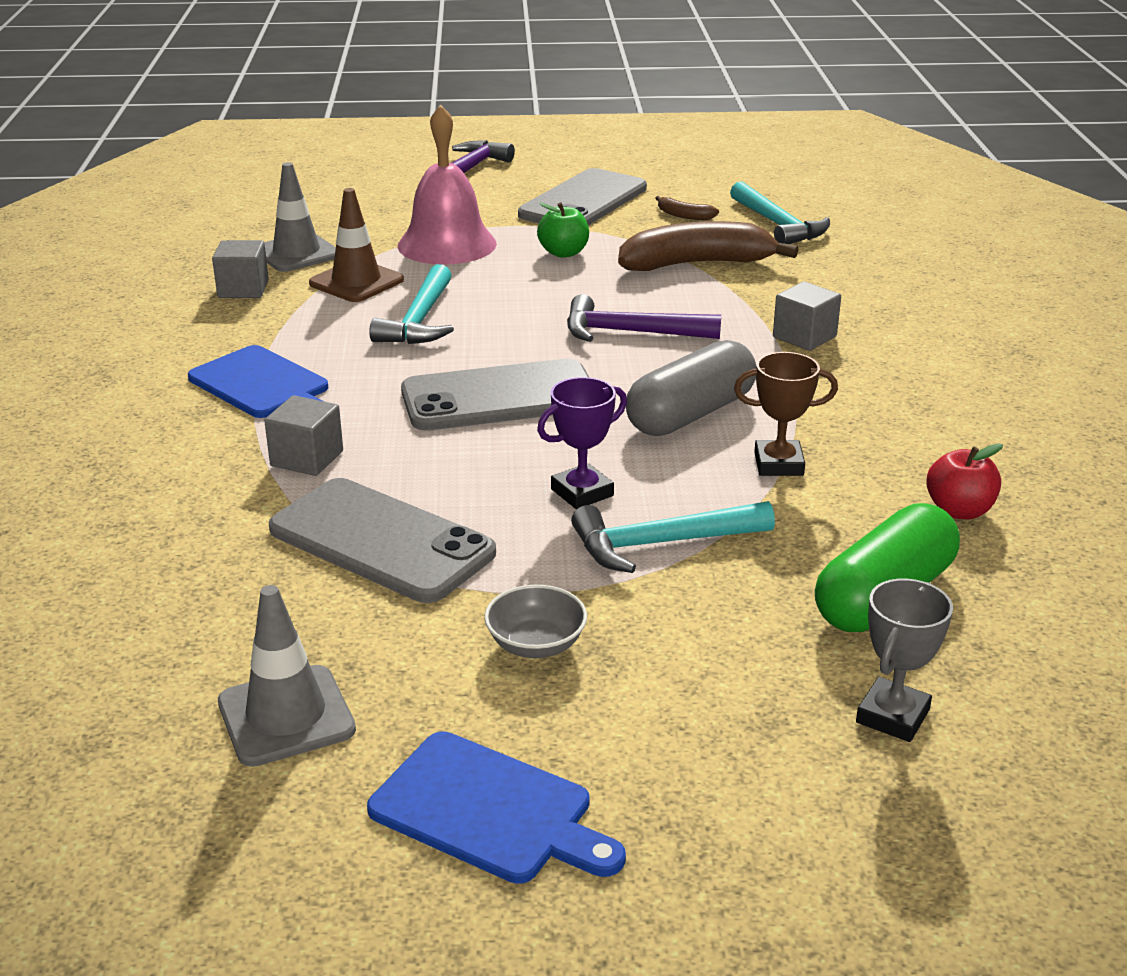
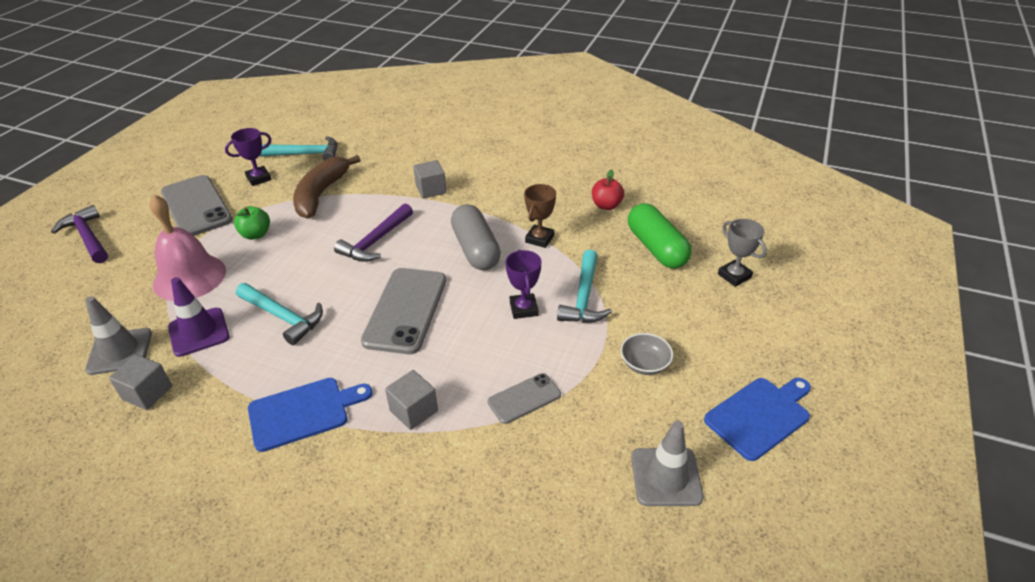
camera: 65 degrees left, 10 degrees up
grey phone [269,478,496,603] -> grey phone [487,373,561,424], size x0.54
brown traffic cone [309,188,404,302] -> purple traffic cone [168,277,230,357]
brown banana [655,196,719,220] -> purple trophy [225,128,272,186]

